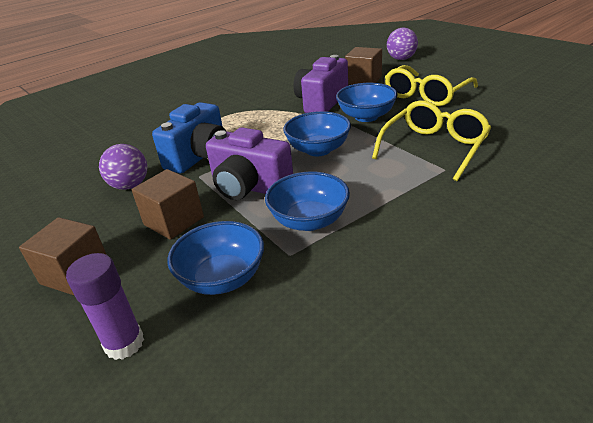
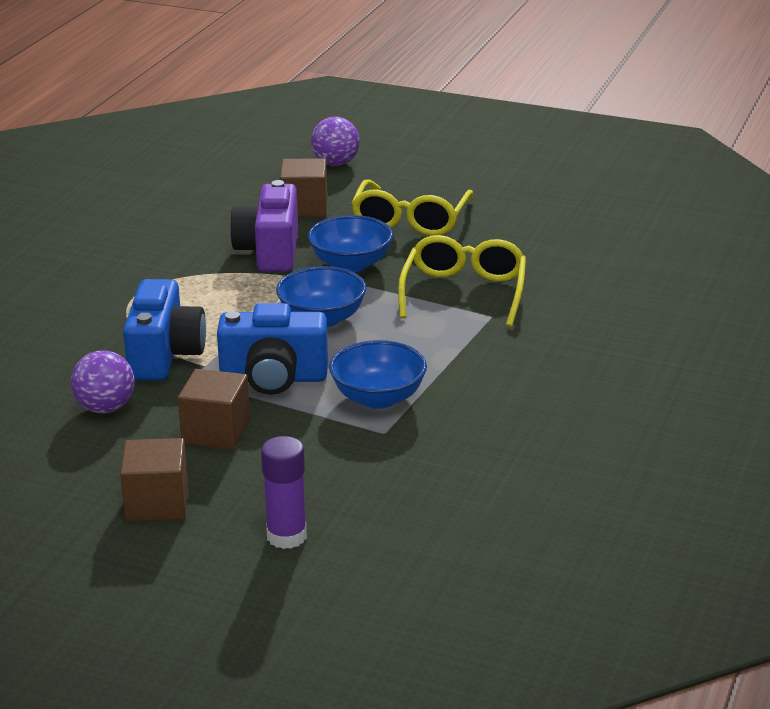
camera: 30 degrees left, 5 degrees down
blue bowl [167,221,264,295] -> none
purple camera [206,127,293,200] -> blue camera [217,303,328,395]

